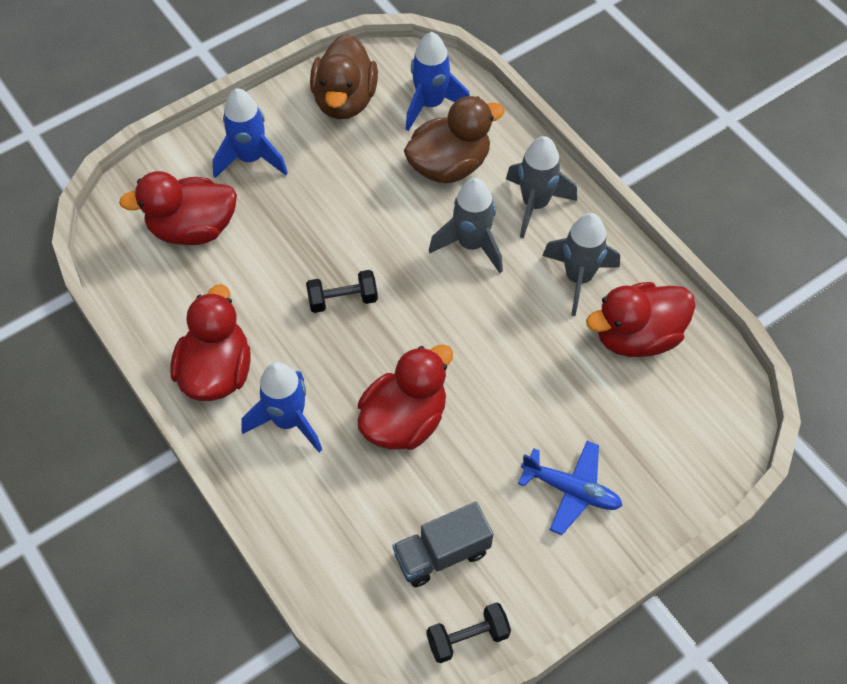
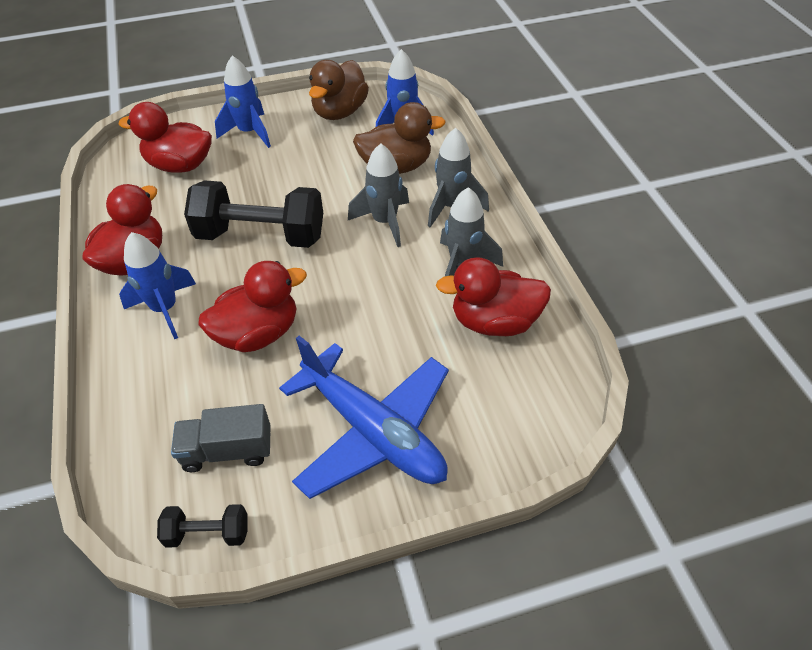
camera: 20 degrees right, 10 degrees down
black dumbbell [306,270,378,313] -> black dumbbell [184,180,323,248], size x2.12
blue plane [518,441,623,535] -> blue plane [279,336,449,499], size x1.87

